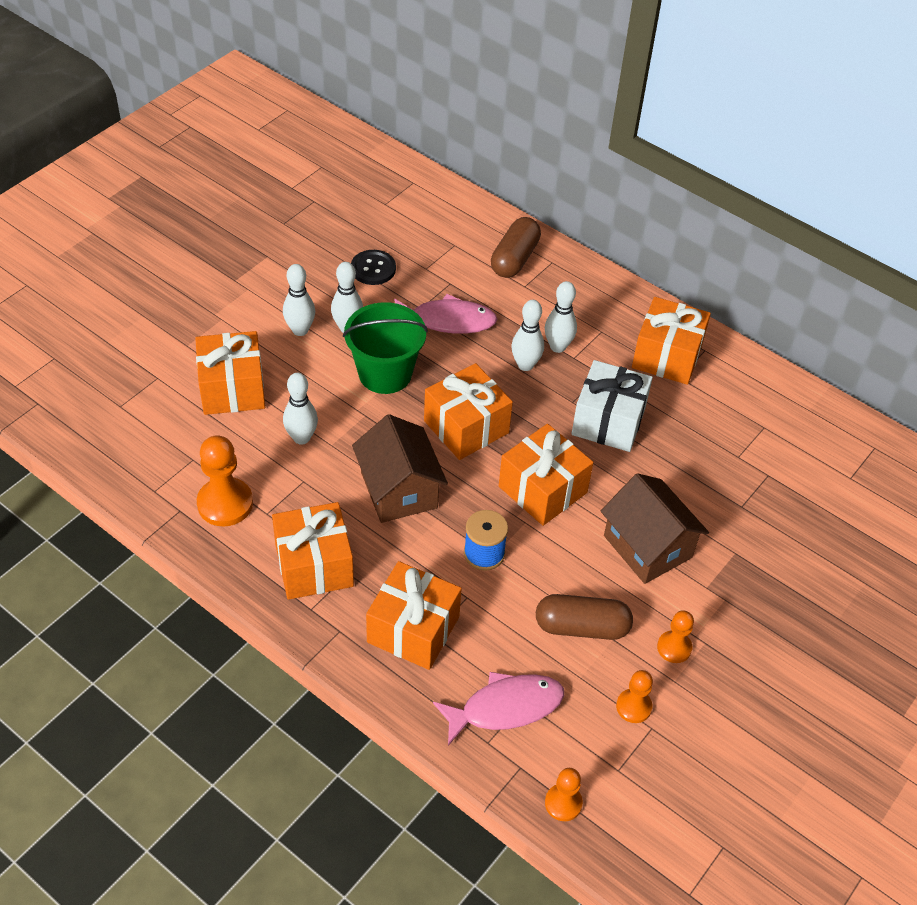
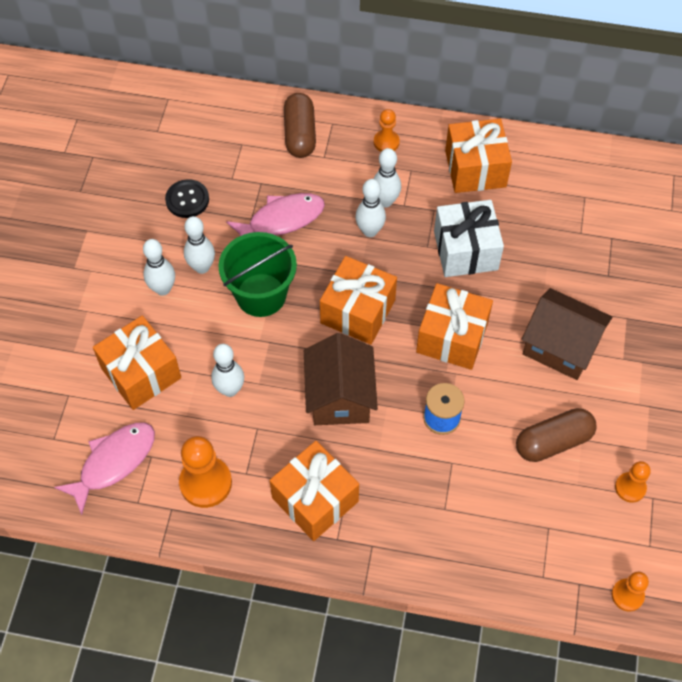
camera: 25 degrees left, 10 degrees up
brown house [352,414,448,523] -> brown house turned 45 degrees clockwise [304,333,378,425]
orange gift [366,561,462,670] -> none
pink fish [433,672,564,746] -> pink fish moved to [54,423,155,515]
orange pawn [657,610,694,663] -> orange pawn moved to [374,109,400,152]

